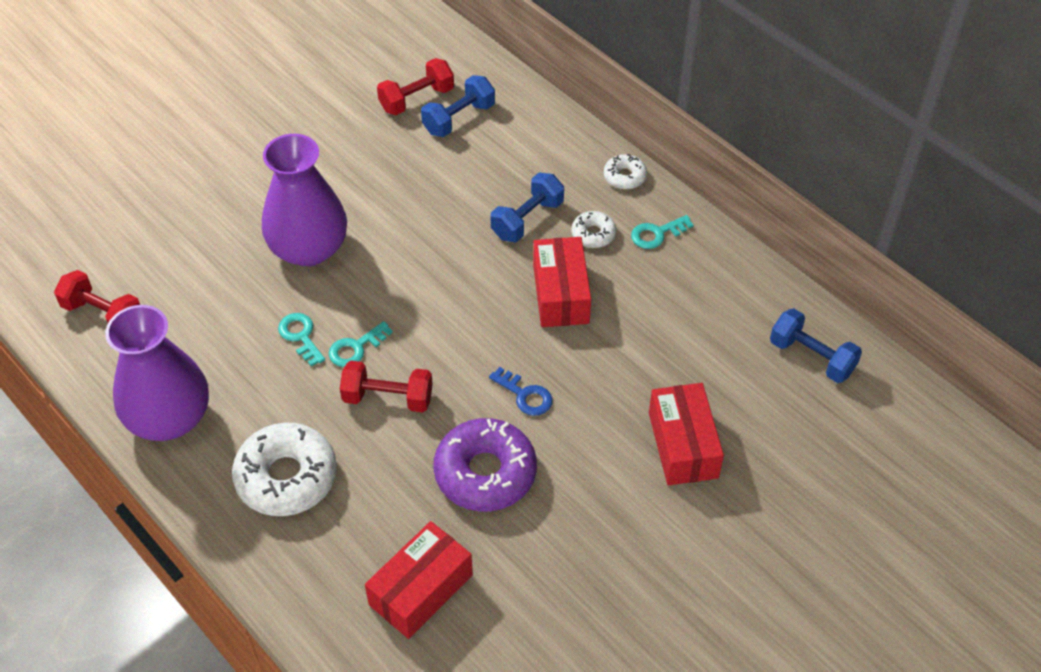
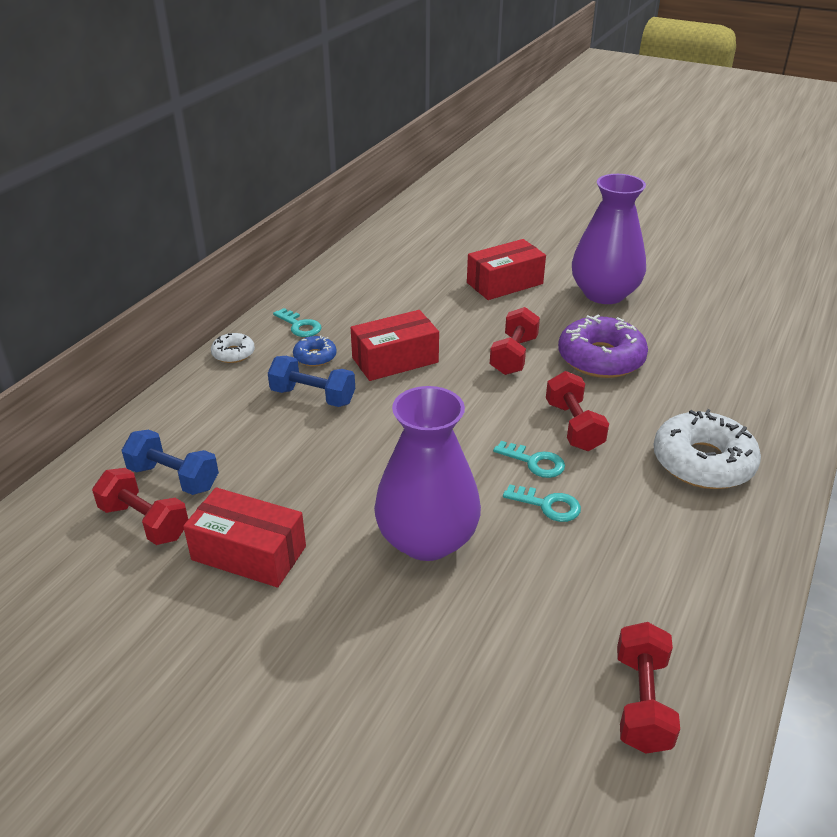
camera: 110 degrees left, 15 degrees down
purple vase [105,305,209,441] -> purple vase moved to [572,174,646,304]
turquoise key [278,313,325,366] -> turquoise key turned 105 degrees counterclockwise [503,484,581,522]
red box [365,521,473,639] -> red box moved to [183,487,306,587]
blue key [489,367,553,416] -> red dumbbell [490,307,540,375]
white donut [571,211,616,248] -> blue donut [293,335,337,366]
blue dumbbell [770,308,862,383] -> none

